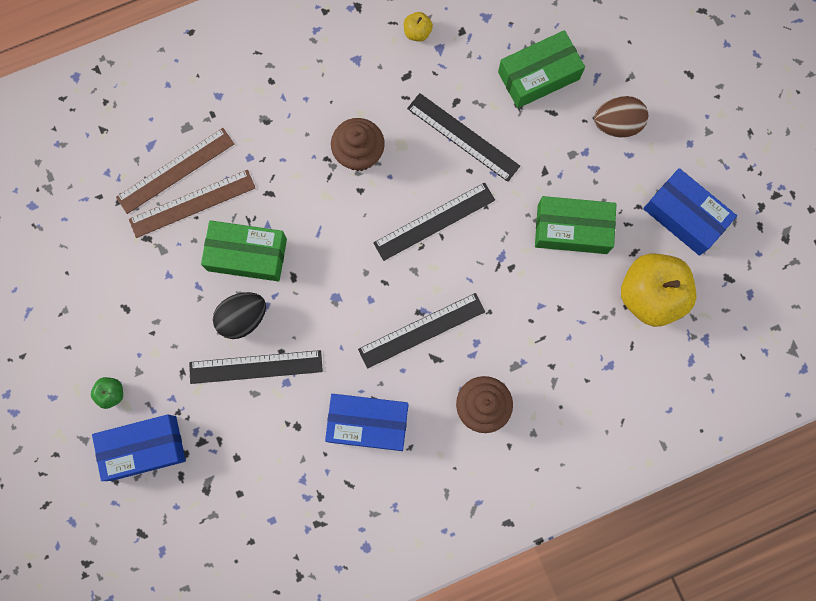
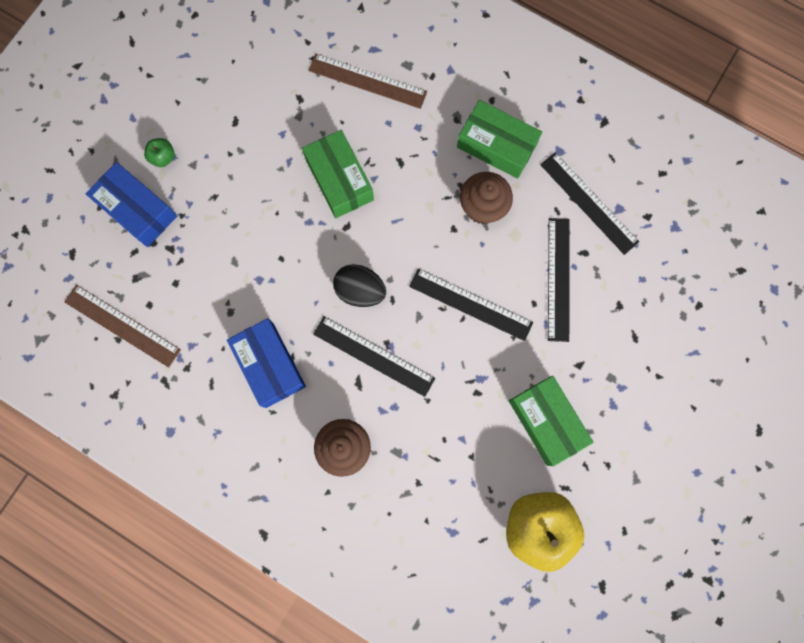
camera: 55 degrees right, 0 degrees up
brown ruler [129,170,255,238] -> brown ruler moved to [64,285,181,368]
black ruler [189,350,323,384] -> black ruler moved to [540,152,639,255]
black egg [213,292,266,339] -> black egg moved to [333,264,386,307]
yellow apple [404,12,433,42] -> none
green box [498,30,585,108] -> green box moved to [457,100,542,179]
brown egg [594,96,648,138] -> none
blue box [643,168,737,256] -> none

